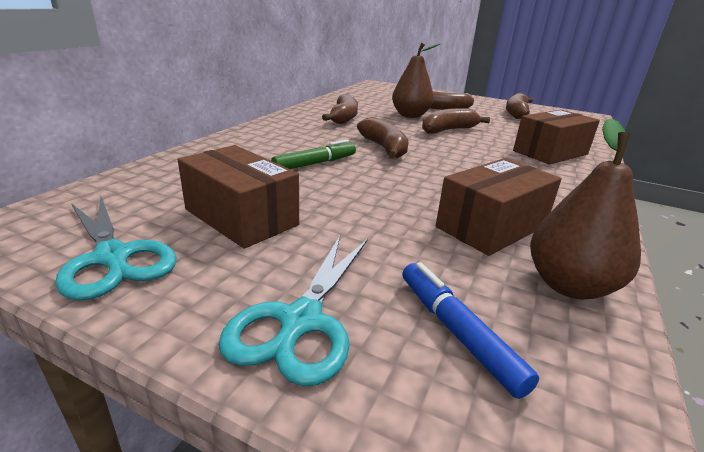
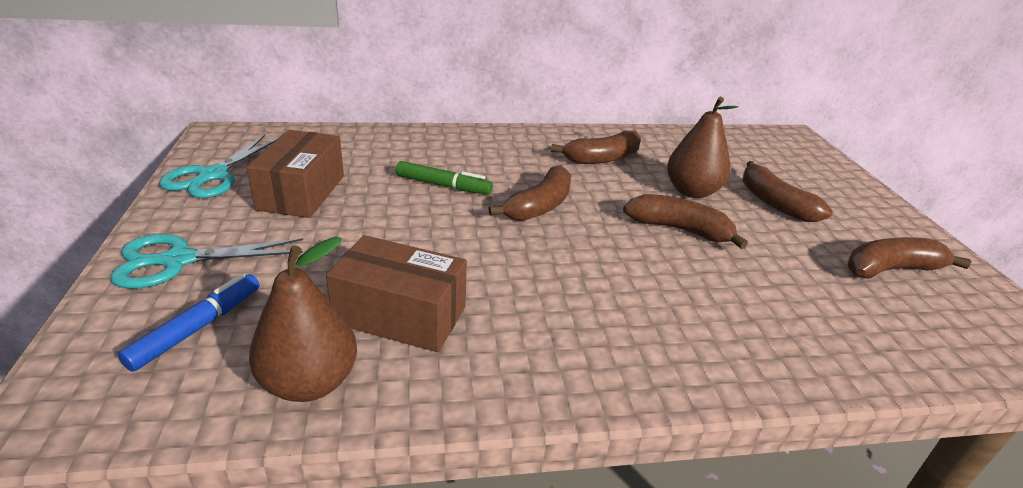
camera: 55 degrees right, 5 degrees up
brown box [513,110,600,165] -> none

